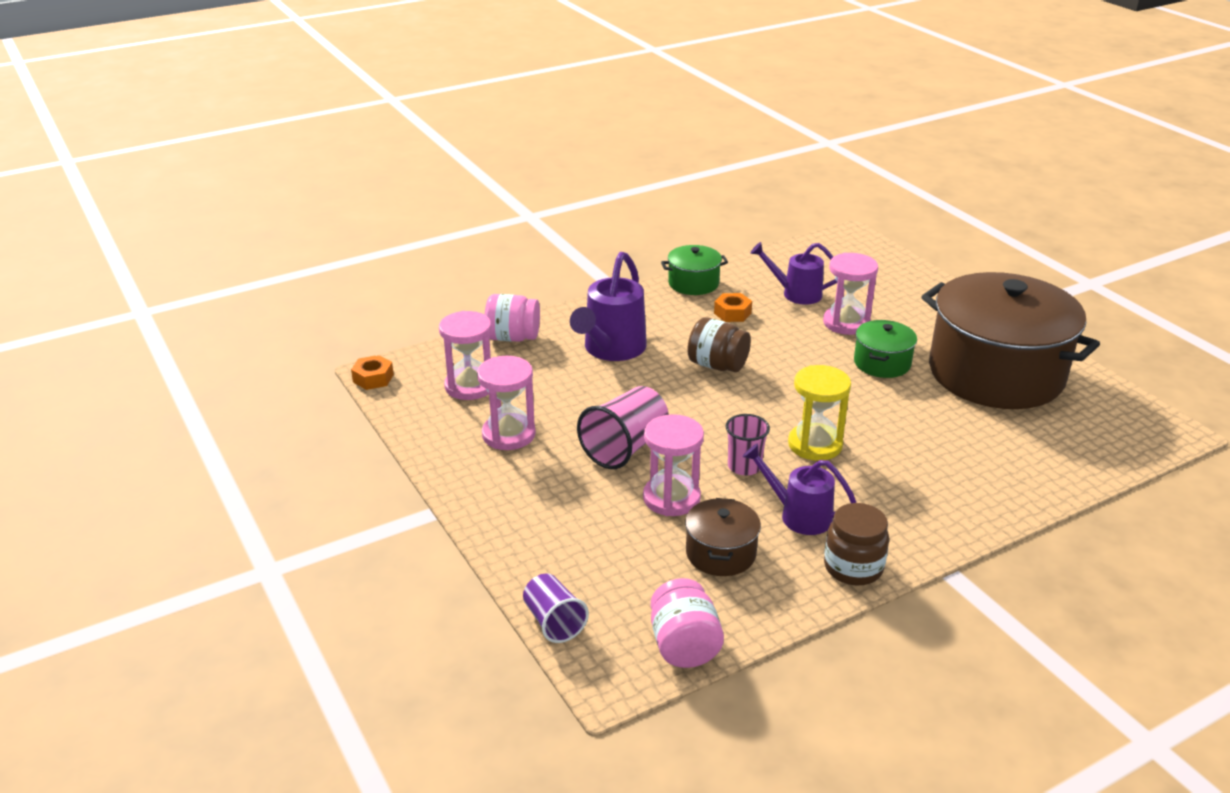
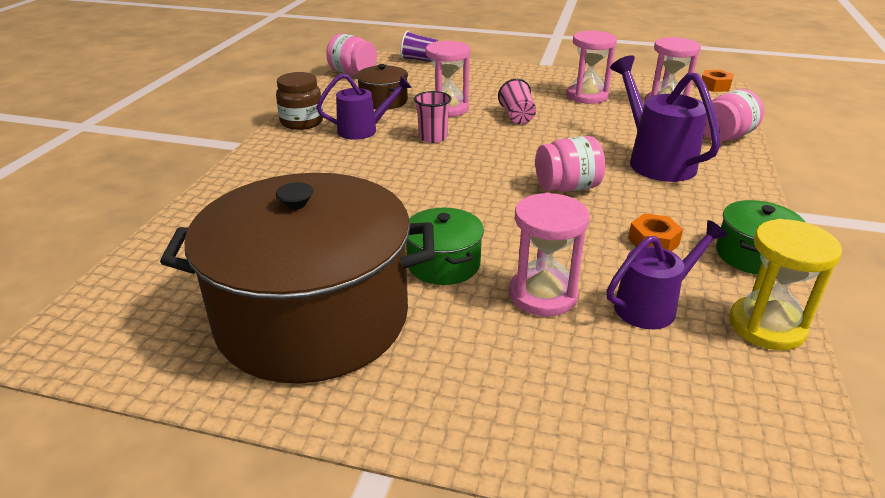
camera: 135 degrees right, 0 degrees up
pink cup [577,386,669,469] -> pink cup [498,79,536,124], size x0.64
brown jar [687,317,751,372] -> pink jar [535,136,605,192]
yellow hourglass [788,365,851,461] -> yellow hourglass moved to [729,219,842,350]

